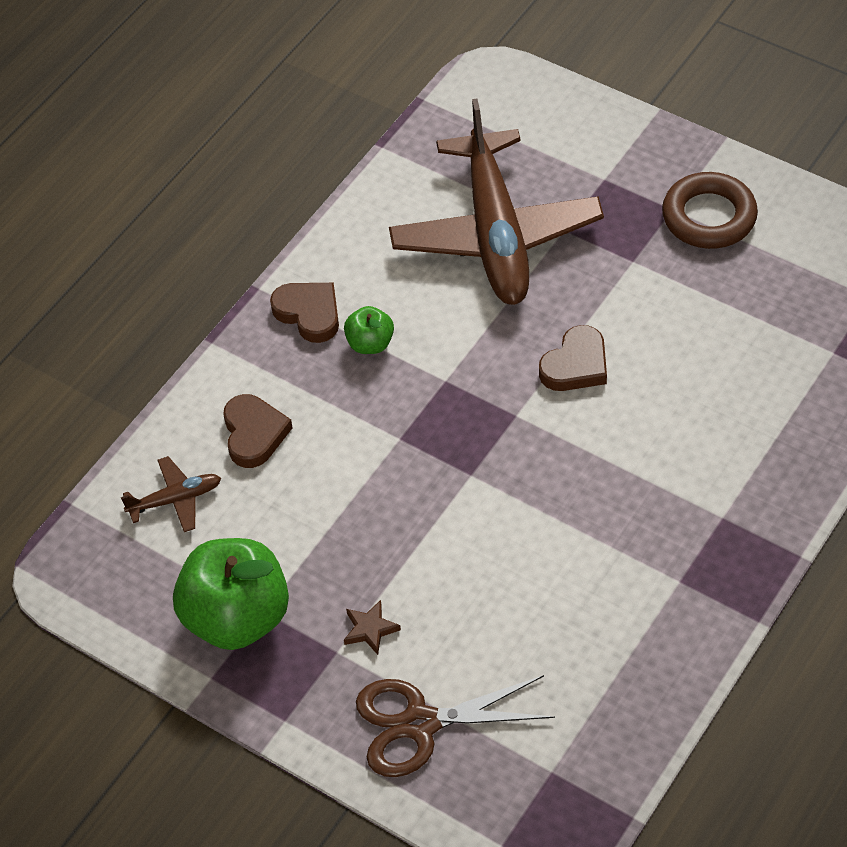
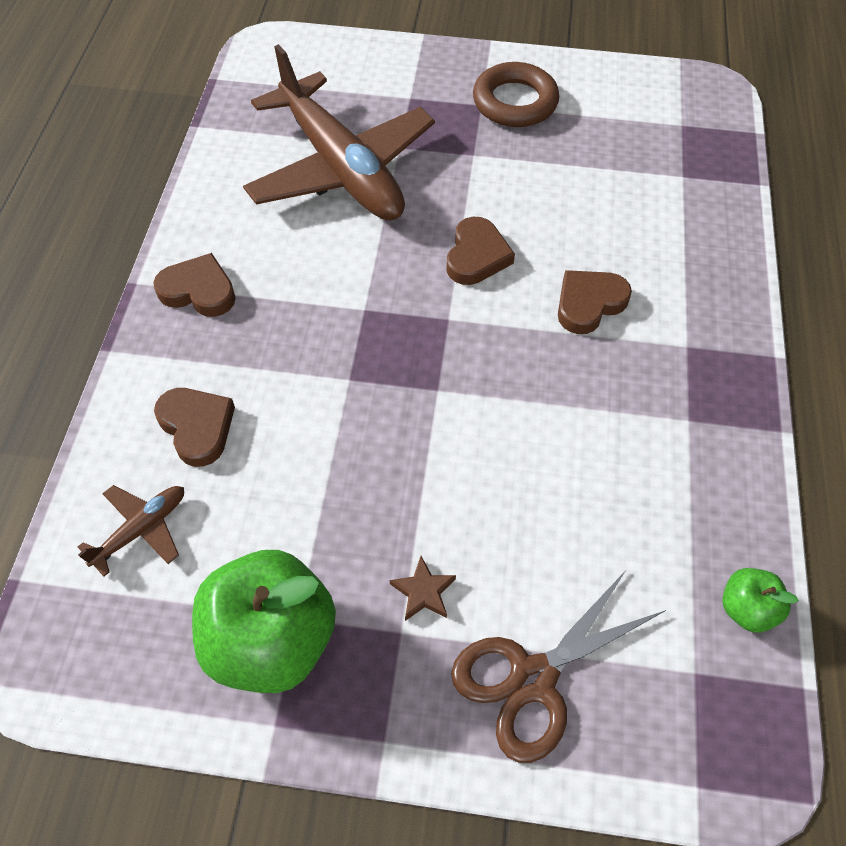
camera: 30 degrees left, 5 degrees up
green apple [344,306,394,354] -> green apple moved to [722,568,799,633]
none -> brown heart [558,270,632,334]

